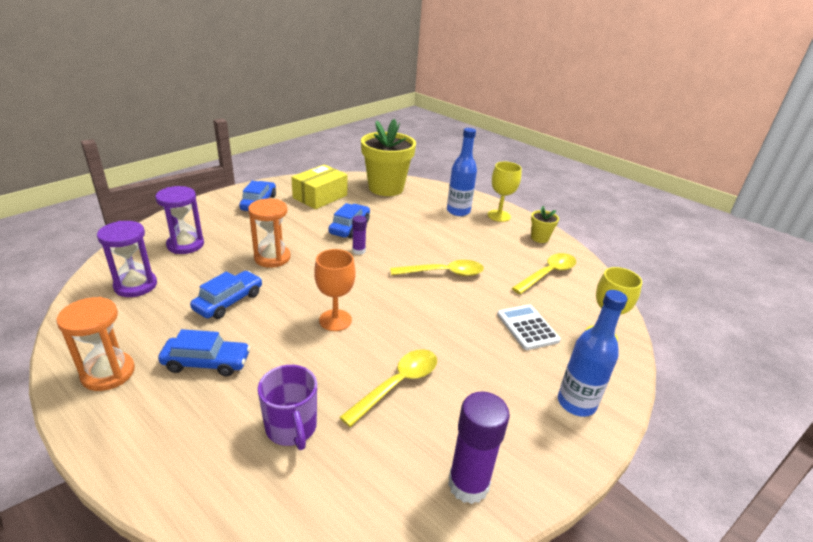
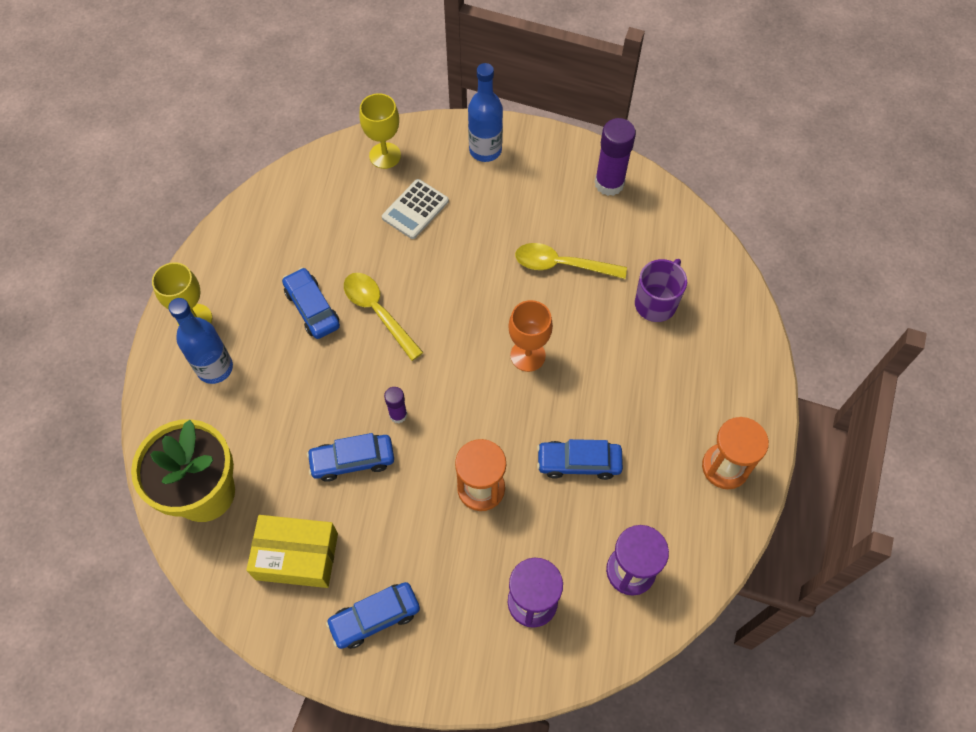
camera: 120 degrees left, 30 degrees up
blue car [158,329,250,376] -> blue car moved to [282,267,340,339]
yellow spoon [512,253,576,294] -> none
yellow flower pot [531,206,559,243] -> none

